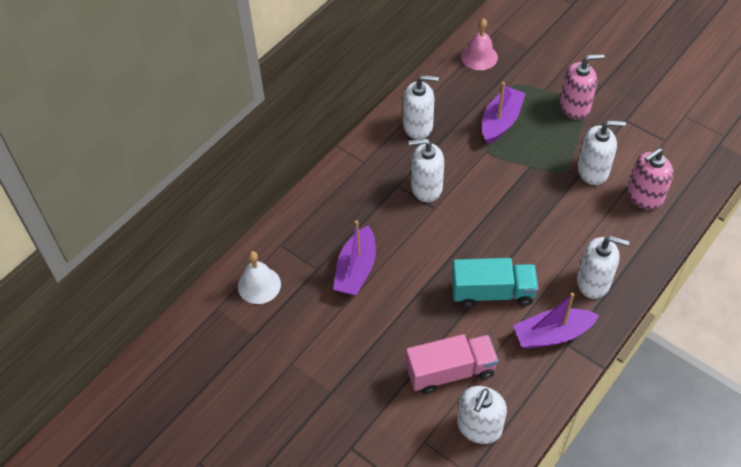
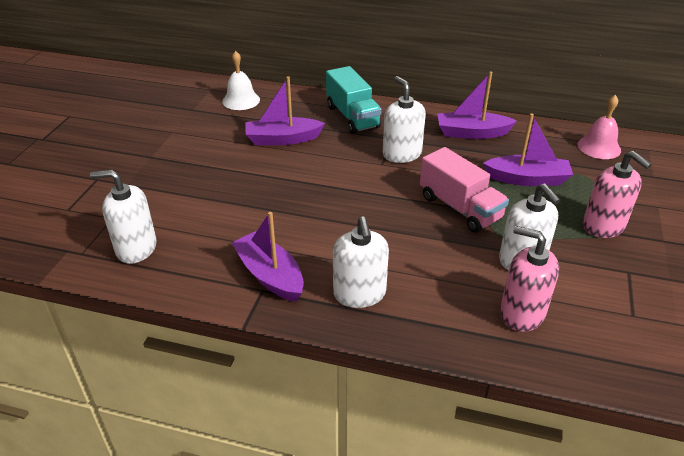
camera: 65 degrees right, 15 degrees down
white soap dispenser [403,75,439,139] -> purple boat [437,71,517,139]
pink truck [406,334,498,394] -> pink truck moved to [420,147,509,233]
turquoise truck [452,258,538,308] -> turquoise truck moved to [326,66,382,134]

